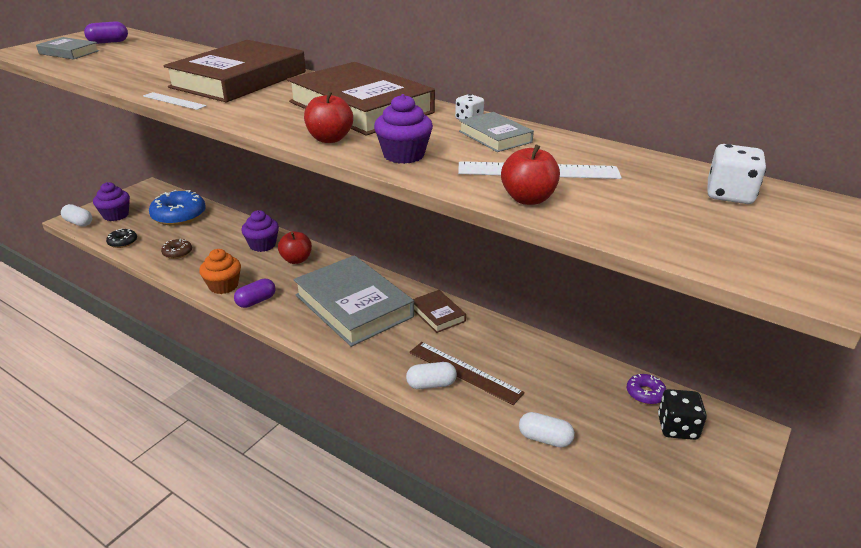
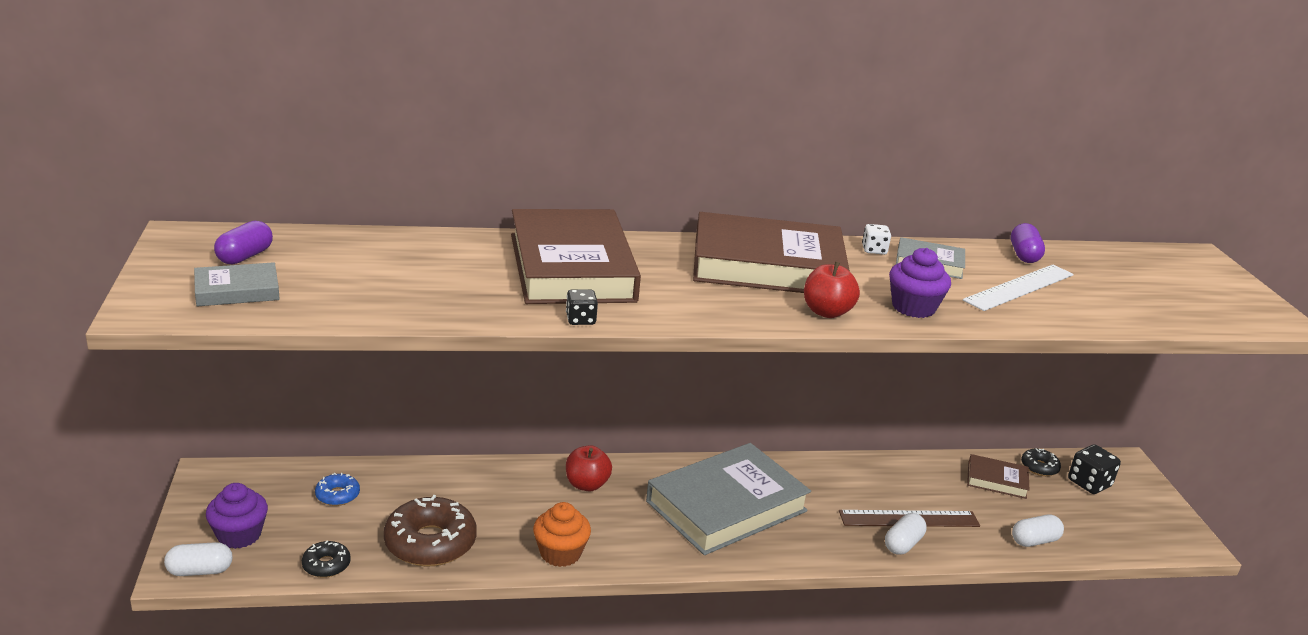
camera: 45 degrees left, 5 degrees down
white ruler [143,92,207,110] -> black dice [566,289,598,325]
blue donut [149,190,206,225] -> blue donut [315,473,360,506], size x0.50
brown donut [161,239,192,259] -> brown donut [384,495,477,566], size x2.01
purple capsule [234,279,276,308] -> purple capsule moved to [1011,223,1045,263]
purple cupcake [241,210,279,252] -> none
grey book [293,255,414,347] -> grey book turned 45 degrees counterclockwise [646,443,811,555]
brown book [413,290,466,333] -> brown book moved to [967,454,1029,499]
red apple [501,144,560,205] -> none
purple donut [627,374,666,404] -> black donut [1021,448,1061,476]
white dice [708,144,766,204] -> none

